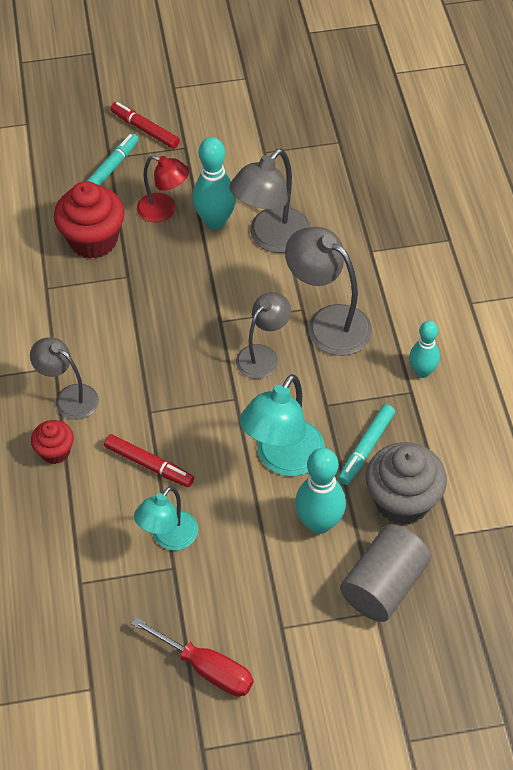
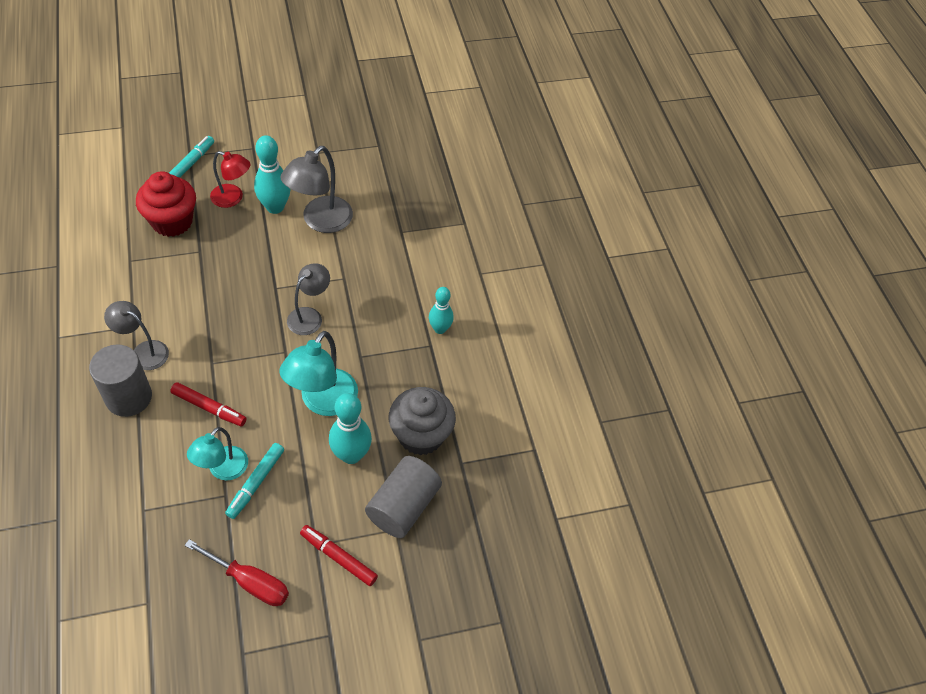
camera: 10 degrees left, 0 degrees up
red cupcake [31,420,74,464] -> grey cylinder [89,344,152,417]
red marker [110,102,180,149] -> red marker moved to [300,525,378,586]
grey lamp [285,227,372,356] -> none
turquoise marker [338,404,395,485] -> turquoise marker moved to [225,443,284,519]

